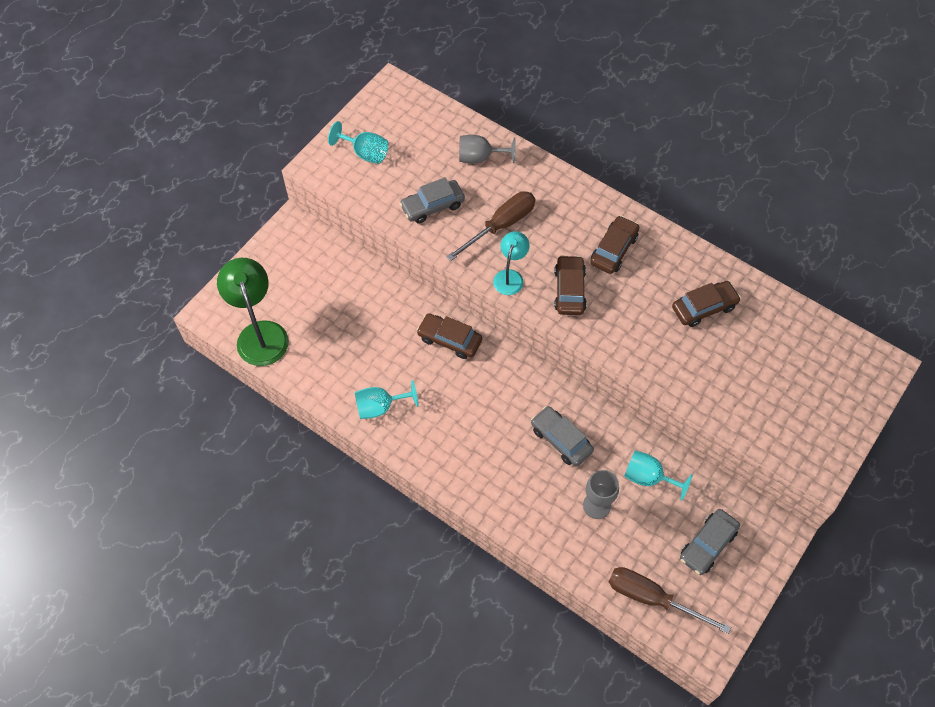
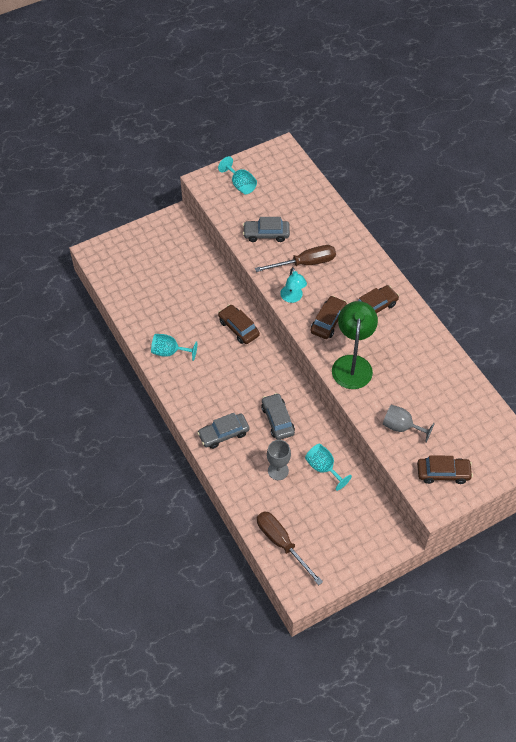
camera: 25 degrees right, 5 degrees down
green lamp [217,258,289,366] -> green lamp moved to [332,301,378,389]
grey goblet [459,135,516,164] -> grey goblet moved to [383,405,435,443]
turquoise lamp [493,231,530,295] -> turquoise lamp turned 120 degrees clockwise [280,267,307,303]
brown car [672,281,741,327] -> brown car moved to [417,455,473,484]
grey car [680,509,740,575] -> grey car moved to [197,413,250,449]

